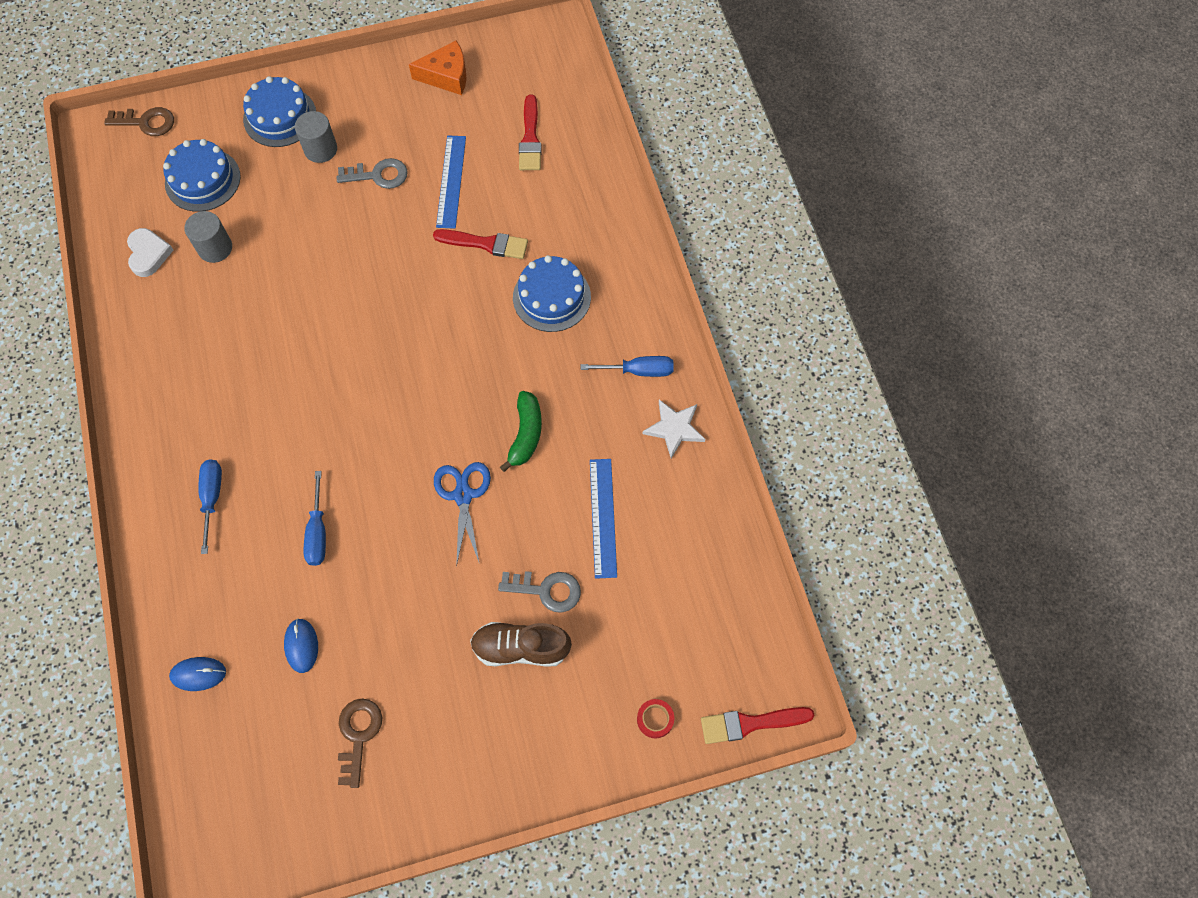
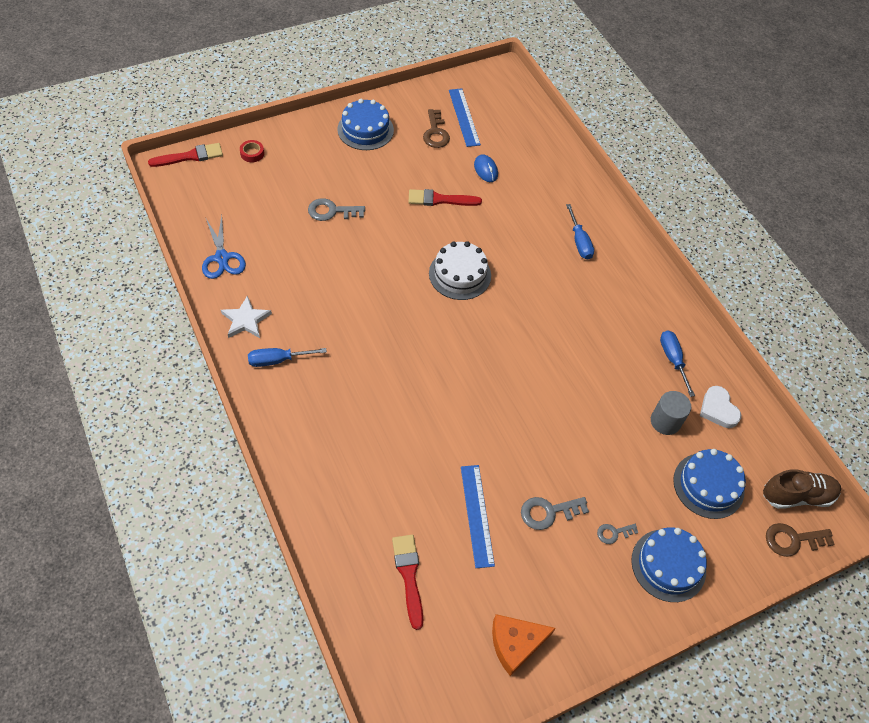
camera: 165 degrees right, 10 degrees down
blue mouse [169,657,226,691] -> none
grey cylinder [295,111,337,163] -> grey key [597,524,638,544]
blue screwdriver [304,471,326,566] -> blue screwdriver moved to [660,330,695,397]
red brush [433,229,528,259] -> red brush moved to [408,189,482,206]
blue scissors [434,462,491,567] -> blue scissors moved to [202,215,246,279]
brown shoe [470,622,572,667] -> brown shoe moved to [763,469,841,509]
green banana [500,391,542,472] -> none
blue cake [513,255,591,332] -> blue cake moved to [337,99,394,150]
blue ruler [590,459,617,579] -> blue ruler moved to [449,88,481,147]
none -> white cake [429,241,491,300]

